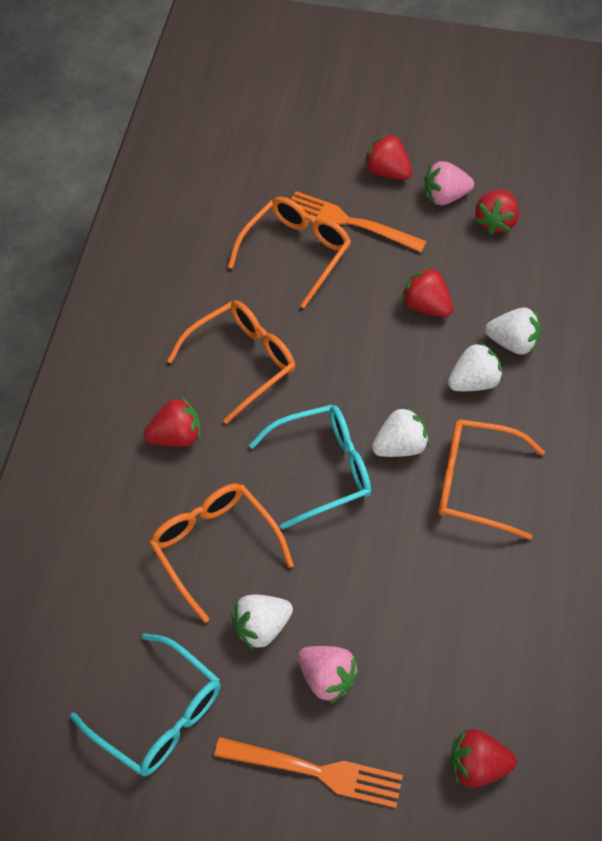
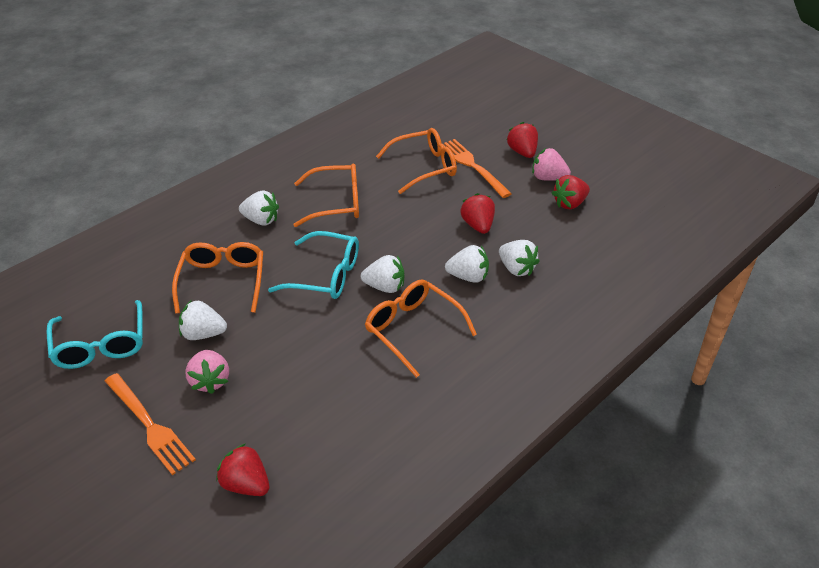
camera: 35 degrees right, 15 degrees down
red strawberry [144,397,201,447] -> white strawberry [239,190,279,226]

